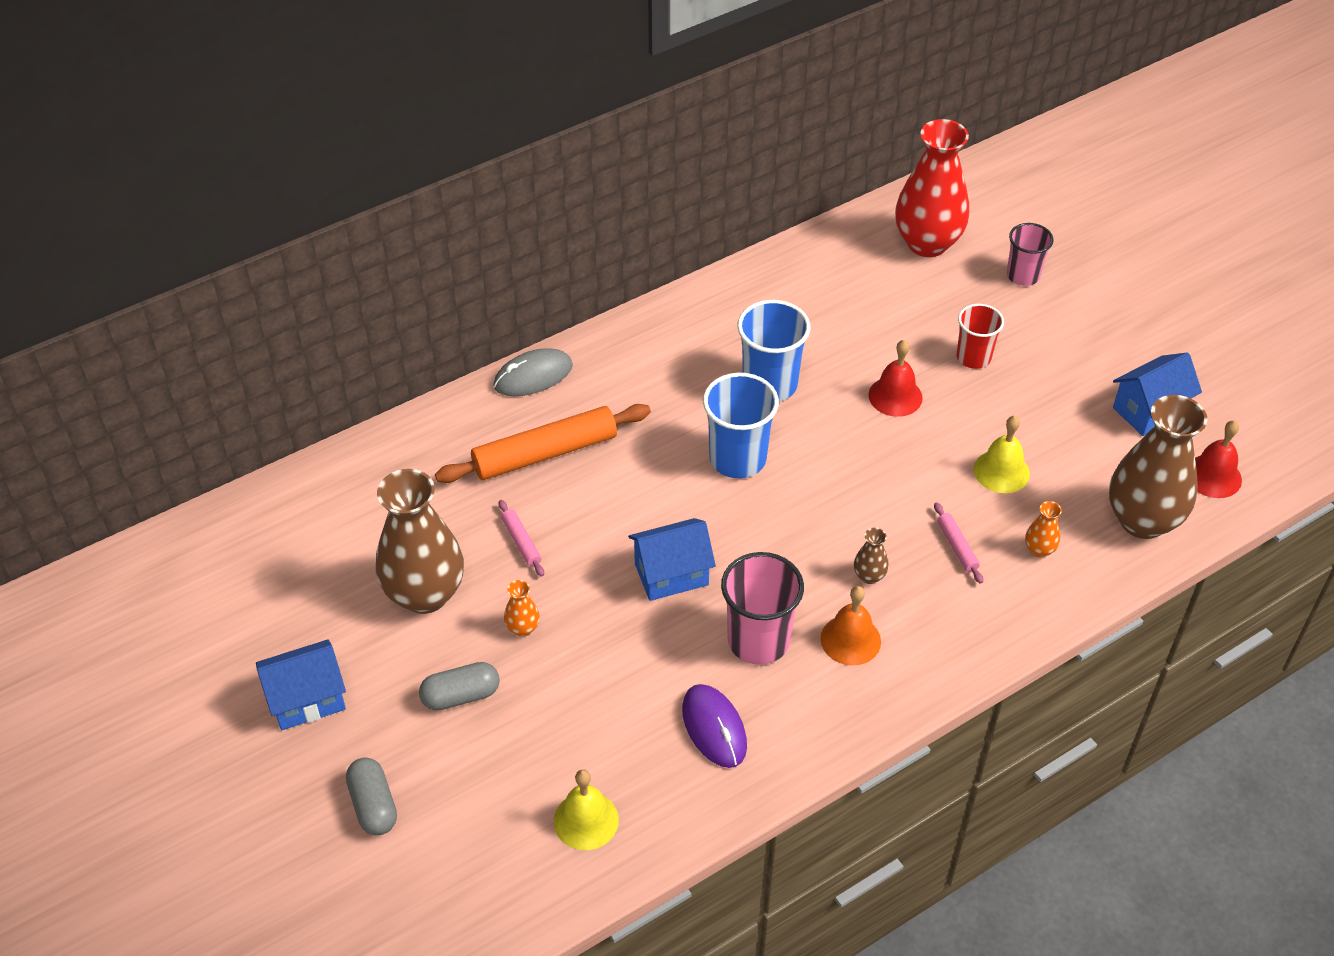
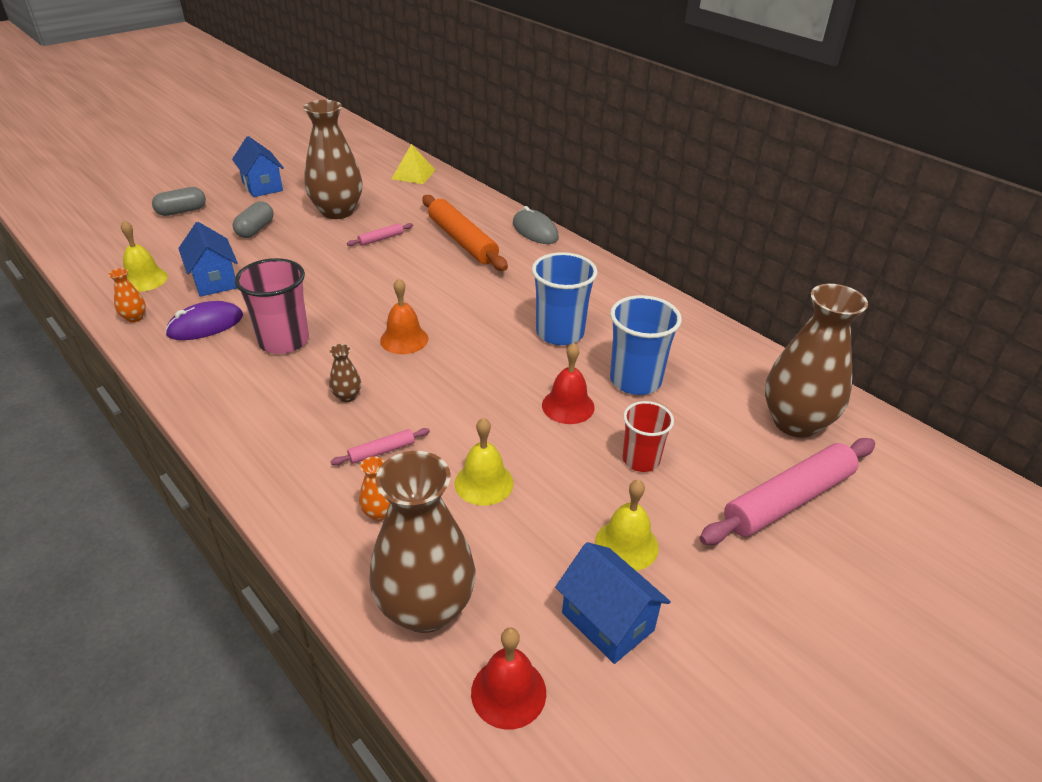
camera: 80 degrees right, 10 degrees down
grey capsule [419,662,500,711] -> grey capsule turned 45 degrees clockwise [232,201,273,238]
orange vase [504,580,540,637] -> orange vase moved to [109,268,146,322]
blue house [628,518,716,601] -> blue house moved to [178,222,238,297]
blue cup [703,373,779,478] -> blue cup moved to [610,295,682,395]
orange bell [821,586,881,665] -> orange bell moved to [380,278,428,354]
red vase [895,119,969,257] -> brown vase [765,284,868,438]
pink cup [1007,223,1054,286] -> pink rolling pin [699,438,875,545]
none -> yellow pyramid [391,144,435,184]
none -> yellow bell [595,479,659,571]

